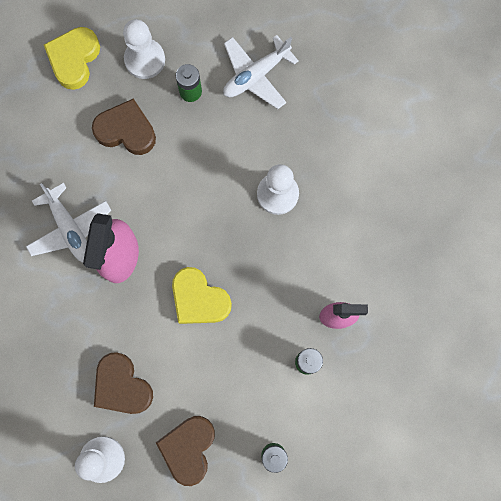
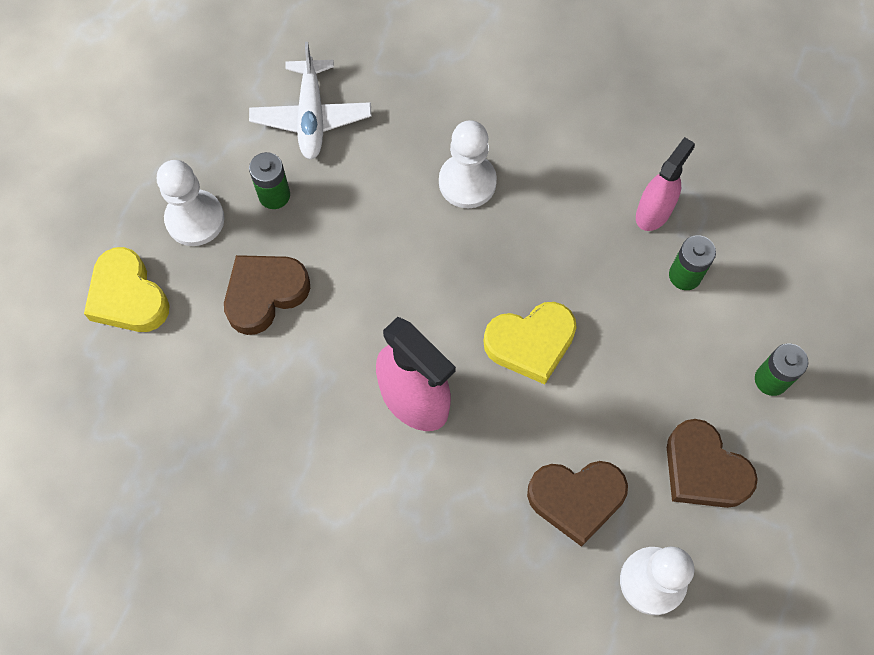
camera: 55 degrees left, 10 degrees down
white plane [26,183,111,262] -> none

